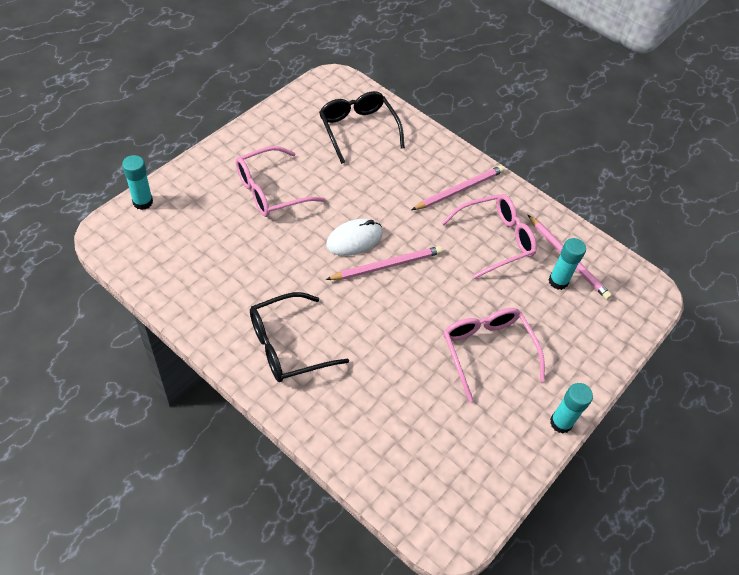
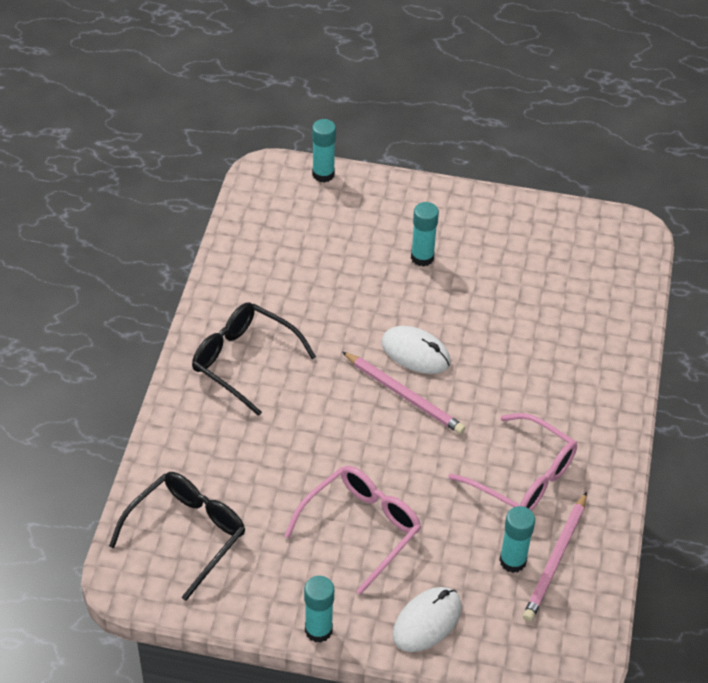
camera: 65 degrees right, 5 degrees down
pink glasses [236,146,325,217] -> turquoise glue stick [411,202,439,267]
black glasses [319,91,405,164] -> black glasses moved to [109,472,245,601]
pink pencil [412,165,505,210] -> none
none -> white mouse [393,587,462,652]

